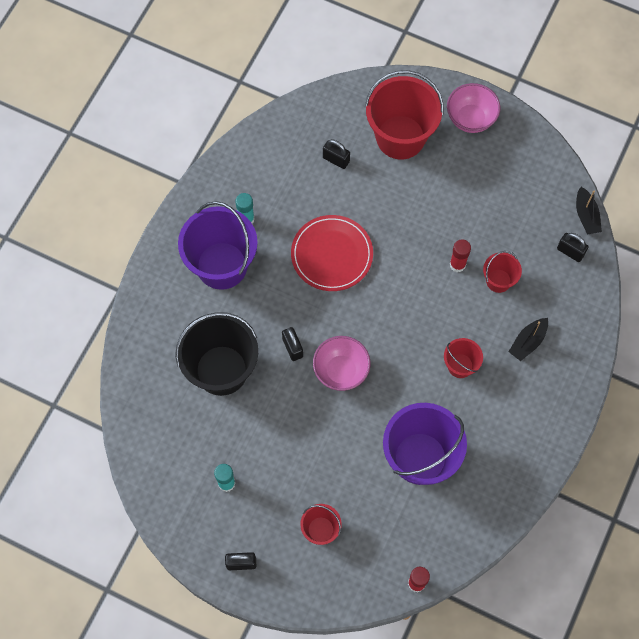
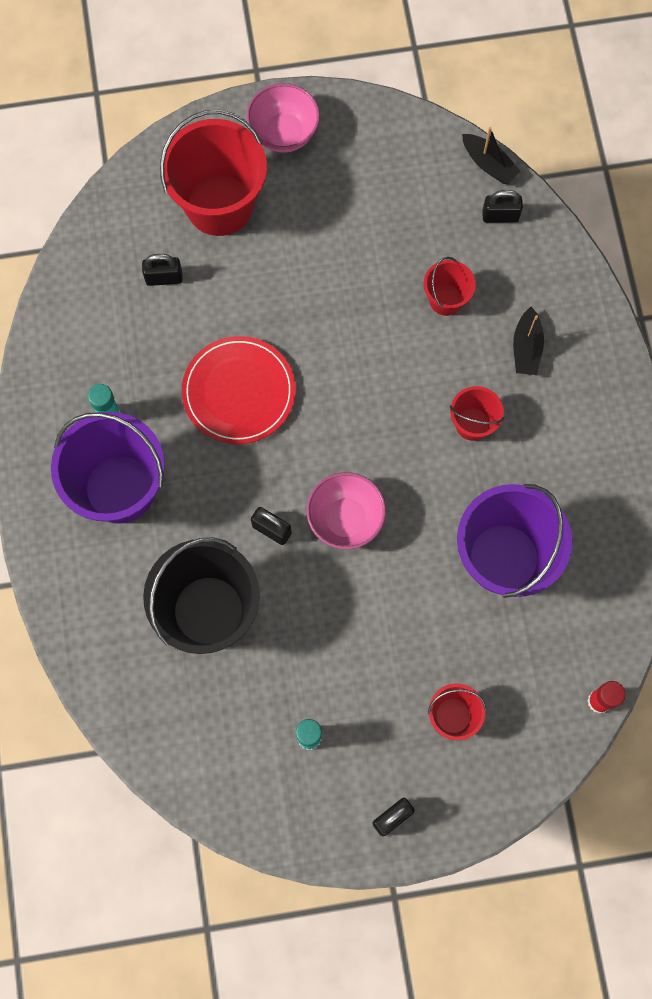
camera: 35 degrees left, 5 degrees up
red glue stick [450,239,471,272] -> none

